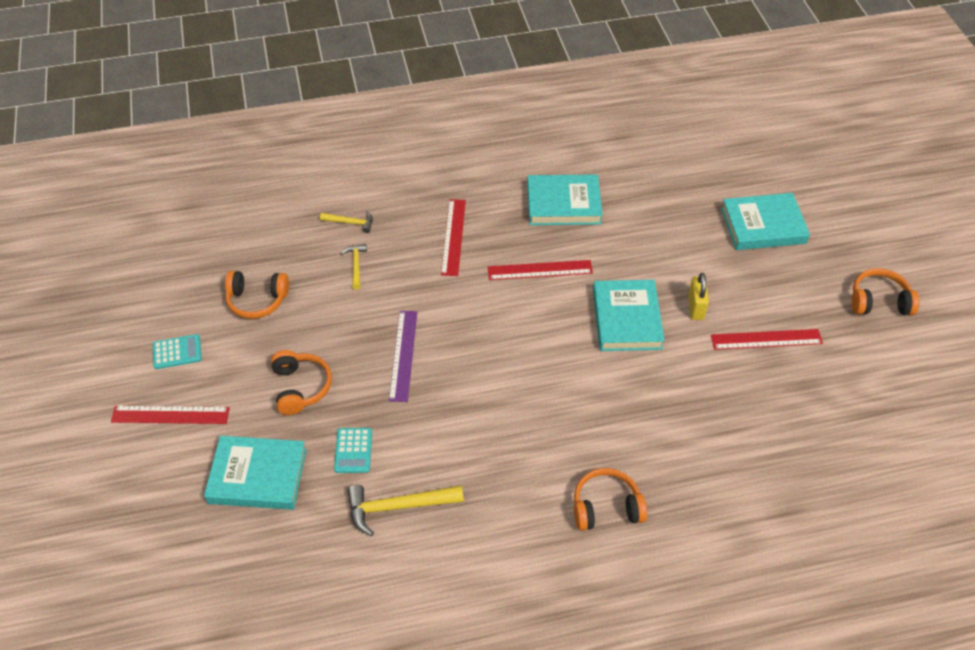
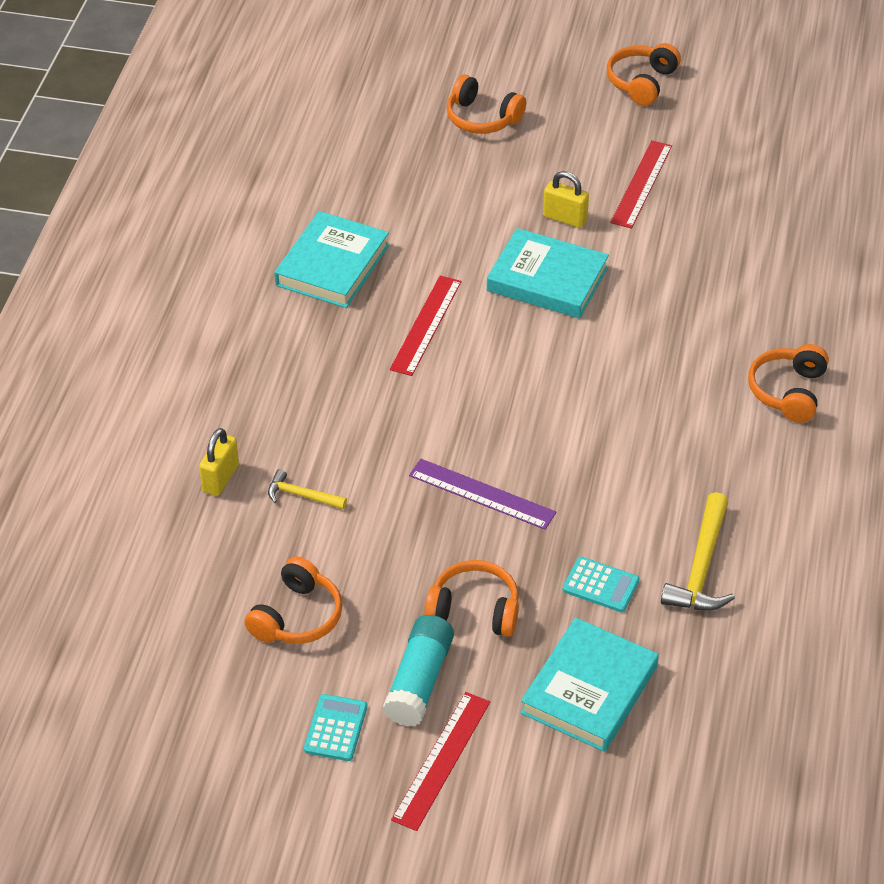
camera: 65 degrees left, 5 degrees down
yellow hammer [320,211,373,233] -> yellow padlock [199,428,239,496]
red ruler [441,199,466,276] -> none
turquoise book [721,193,810,250] -> orange headphones [446,74,526,134]
none -> turquoise glue stick [383,615,454,726]

